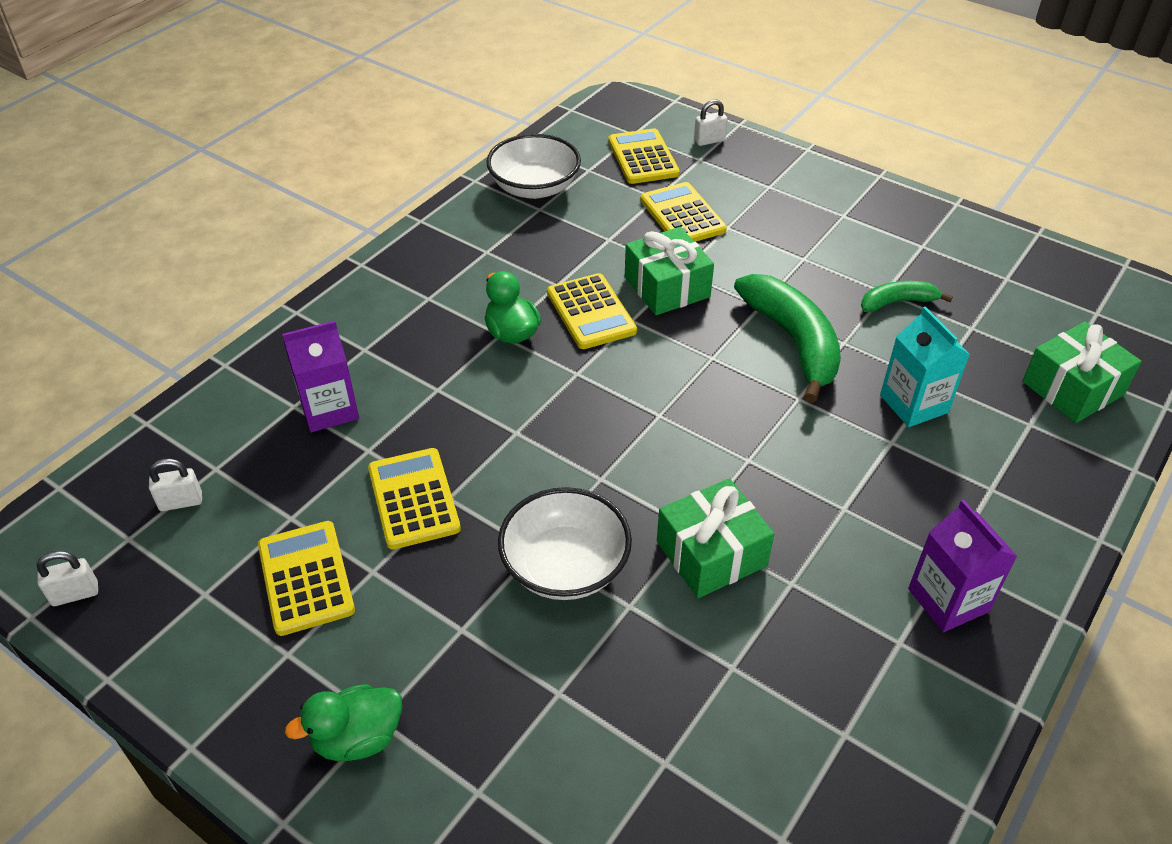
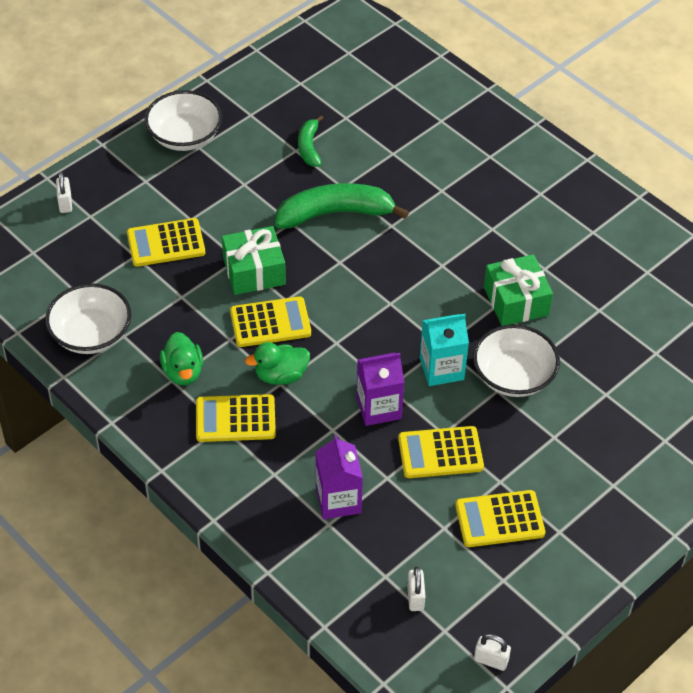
camera: 80 degrees left, 5 degrees up
white padlock [37,551,98,606] -> white padlock turned 60 degrees counterclockwise [474,634,511,671]
green duck [285,684,402,761] -> green duck moved to [160,332,203,385]
yellow calculator [608,128,680,184] -> yellow calculator moved to [196,394,276,442]
turquoise carton [880,307,970,427] -> turquoise carton moved to [420,314,469,386]
purple carton [908,499,1017,632] -> purple carton moved to [356,353,404,426]
green gift [1022,322,1142,423] -> none
none -> white bowl [145,90,222,151]

